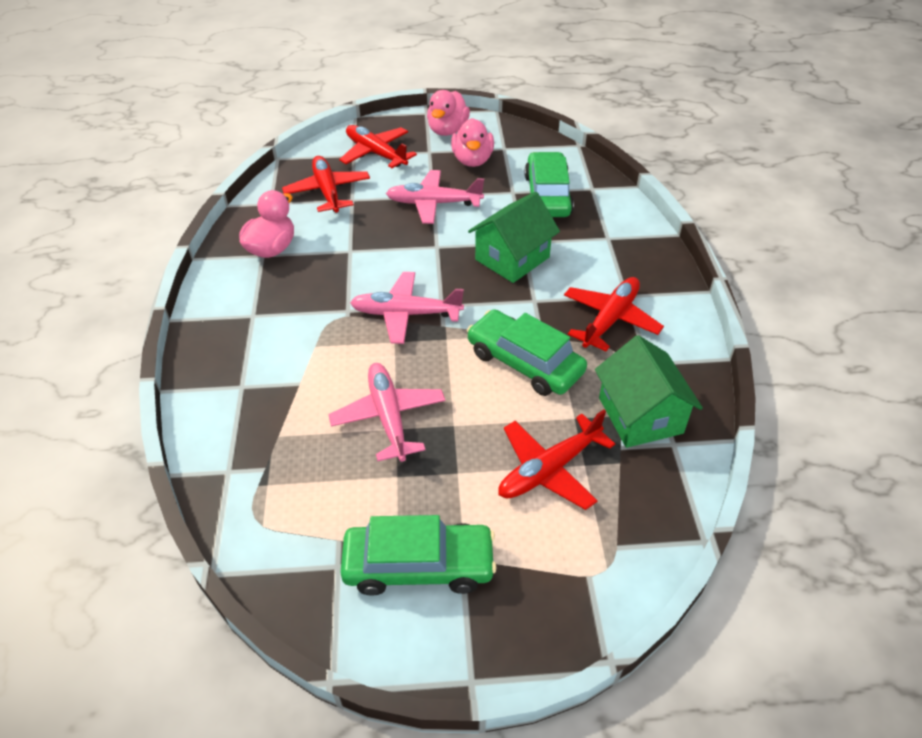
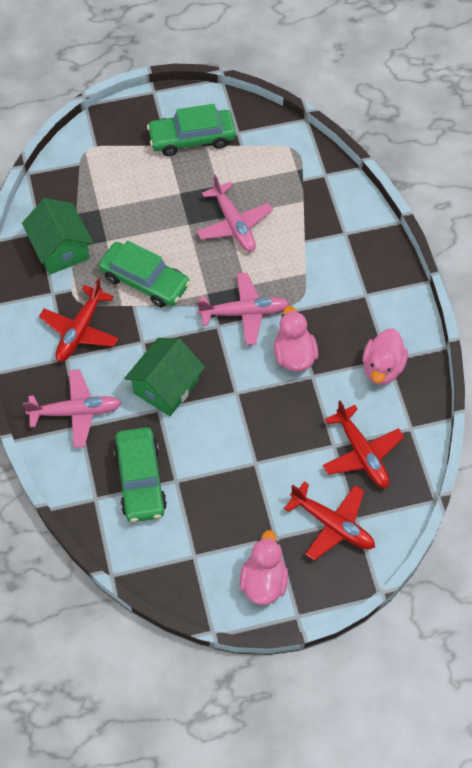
camera: 170 degrees right, 15 degrees up
pink plane [386,170,484,224] -> pink plane moved to [23,369,121,448]
pink duck [451,118,494,167] -> pink duck moved to [274,306,318,371]
red plane [498,410,615,510] -> none

